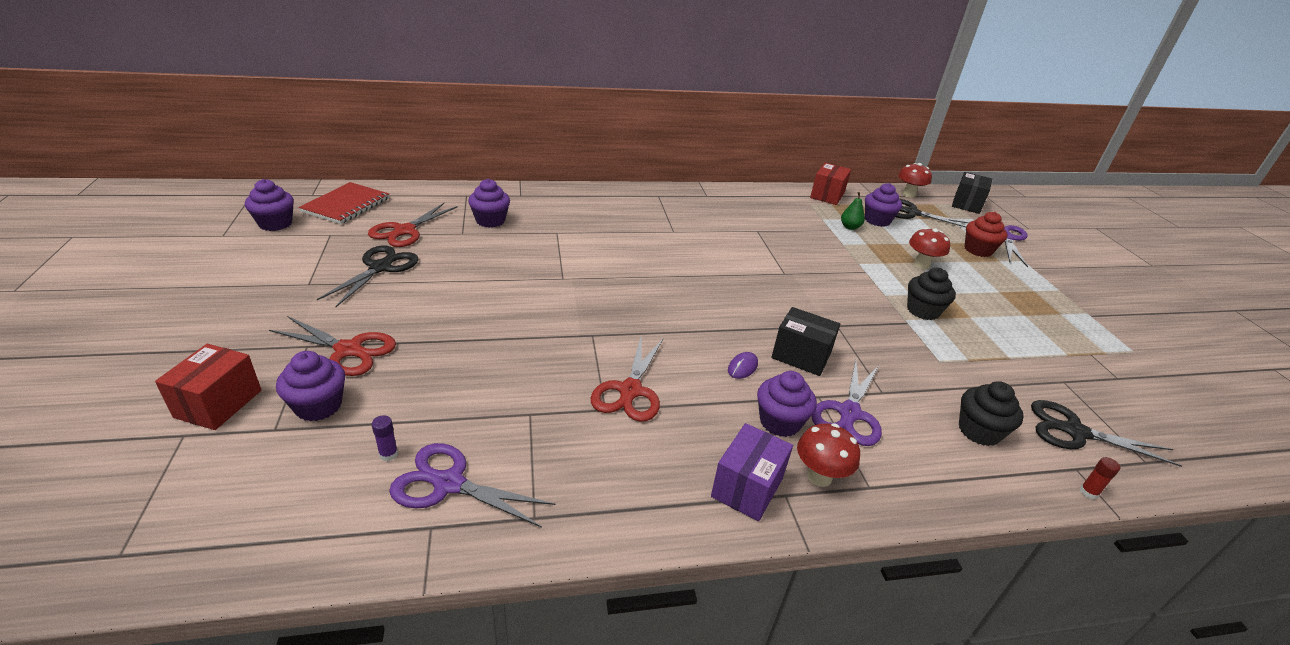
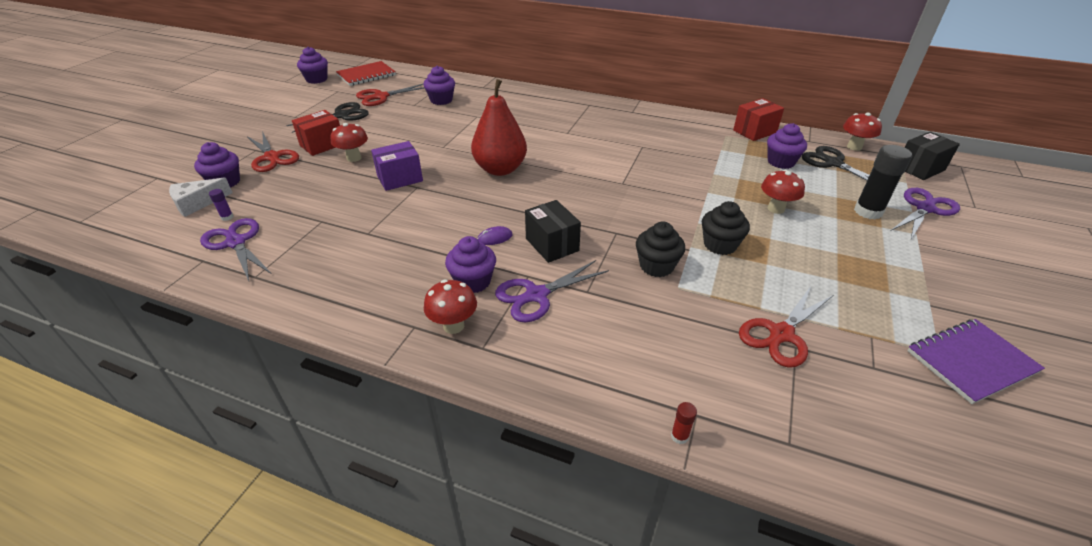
camera: 35 degrees right, 5 degrees up
red box [155,344,261,430] -> red box moved to [292,110,340,156]
red scissors [591,334,663,422] -> red scissors moved to [739,286,833,368]
purple box [711,423,793,521] -> purple box moved to [371,141,423,191]
green pear [841,192,865,230] -> none
black cupcake [959,381,1024,446] -> black cupcake moved to [636,222,685,277]
red cupcake [965,212,1008,257] -> black glue stick [854,145,912,220]
black scissors [1031,400,1182,467] -> none
none -> white cheese [169,178,233,217]
none -> red mushroom [331,123,368,162]
none -> red pear [471,79,527,176]
none -> purple notebook [907,319,1045,404]

